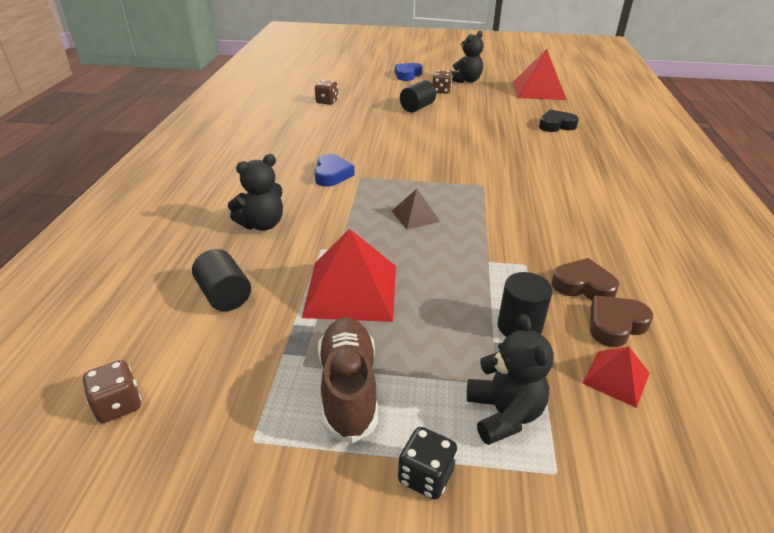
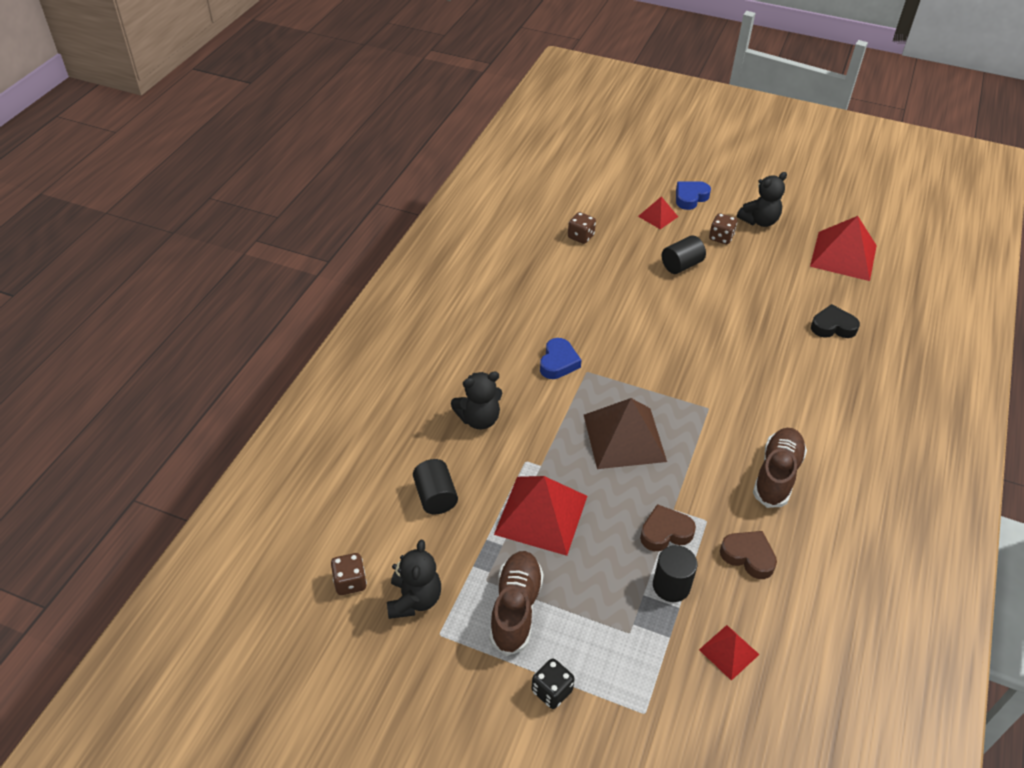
camera: 15 degrees right, 10 degrees up
brown pyramid [392,189,440,230] -> brown pyramid [584,398,667,469], size x1.95
black teddy bear [467,314,554,445] -> black teddy bear moved to [387,540,441,619]
brown heart [590,296,653,347] -> brown heart moved to [640,504,696,551]
none -> red pyramid [638,196,678,229]
none -> brown shoe [753,428,807,508]

